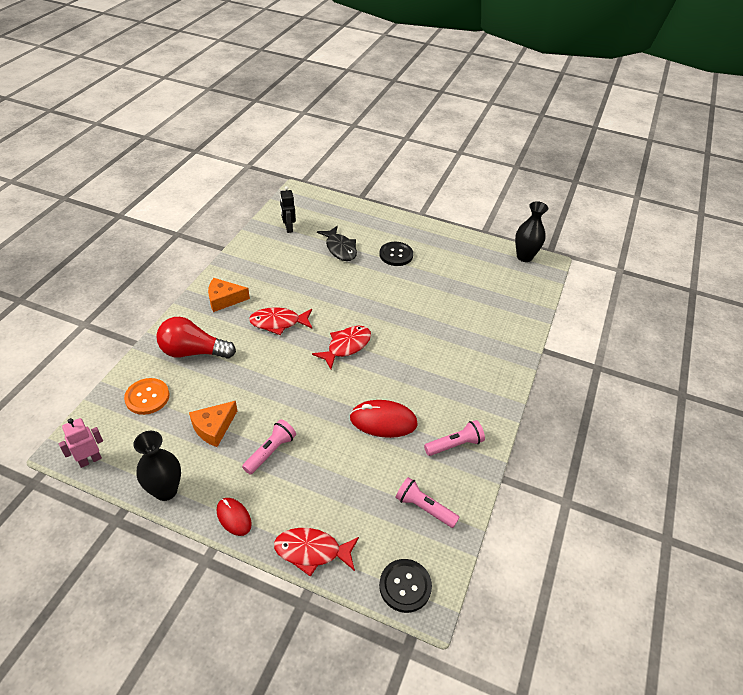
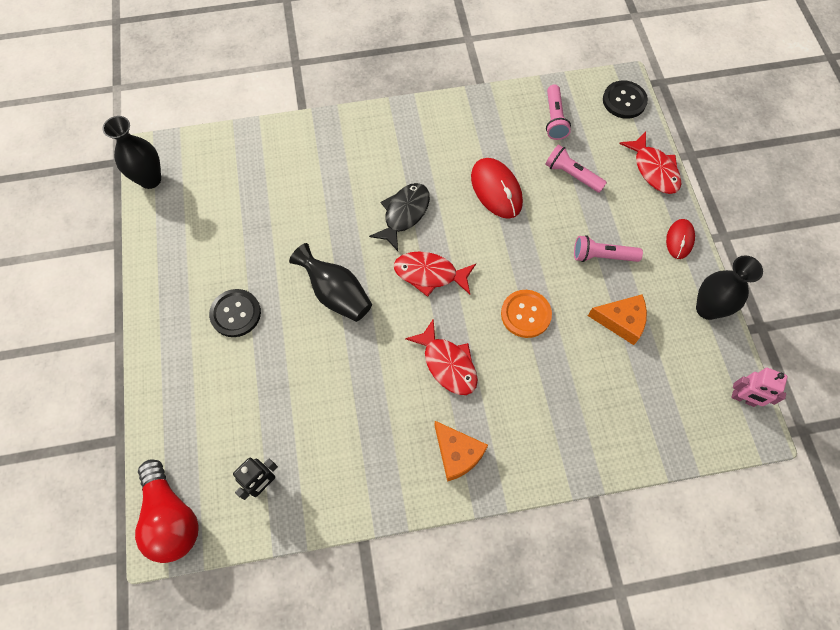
camera: 120 degrees left, 20 degrees up
orange button [124,378,169,415] -> orange button moved to [501,290,552,338]
red light bulb [156,317,236,359] -> red light bulb moved to [135,459,199,563]
black fish [317,226,357,261] -> black fish moved to [369,183,430,251]
pink flashlight [424,420,485,456] -> pink flashlight moved to [545,144,607,193]
none -> black vase [289,243,372,322]

